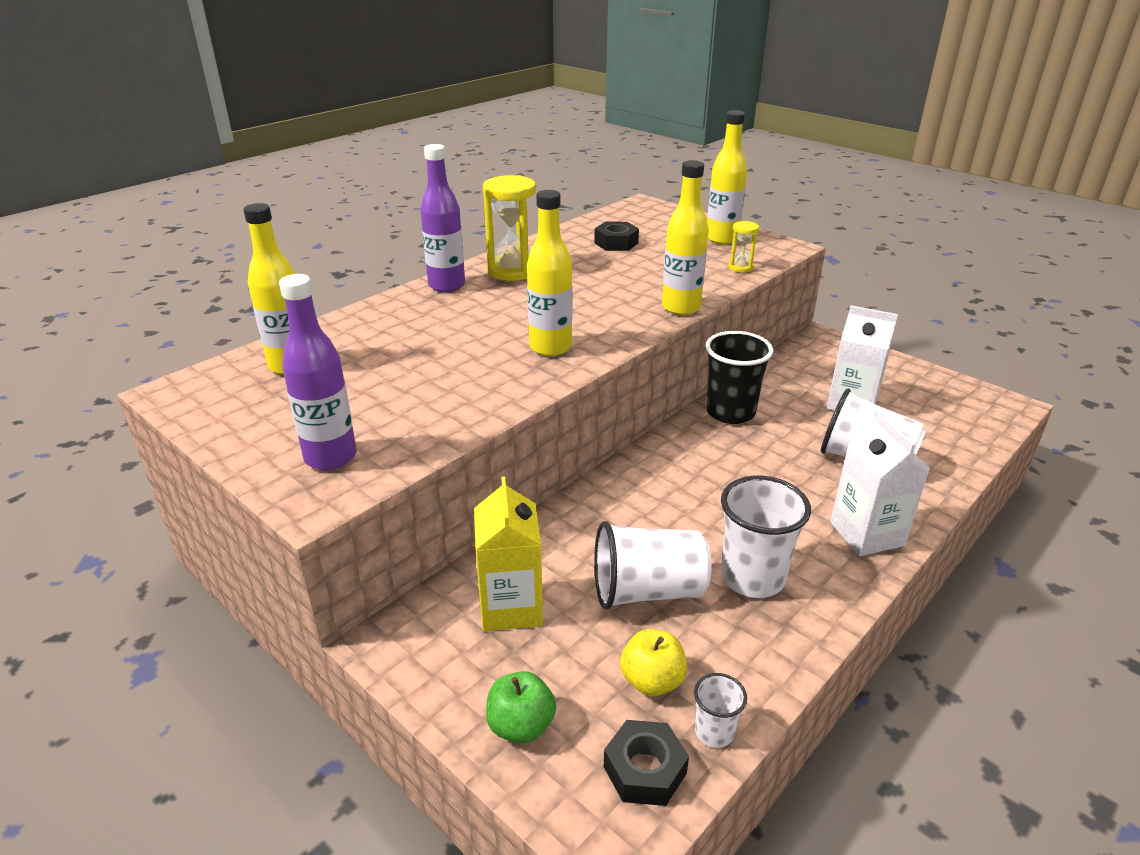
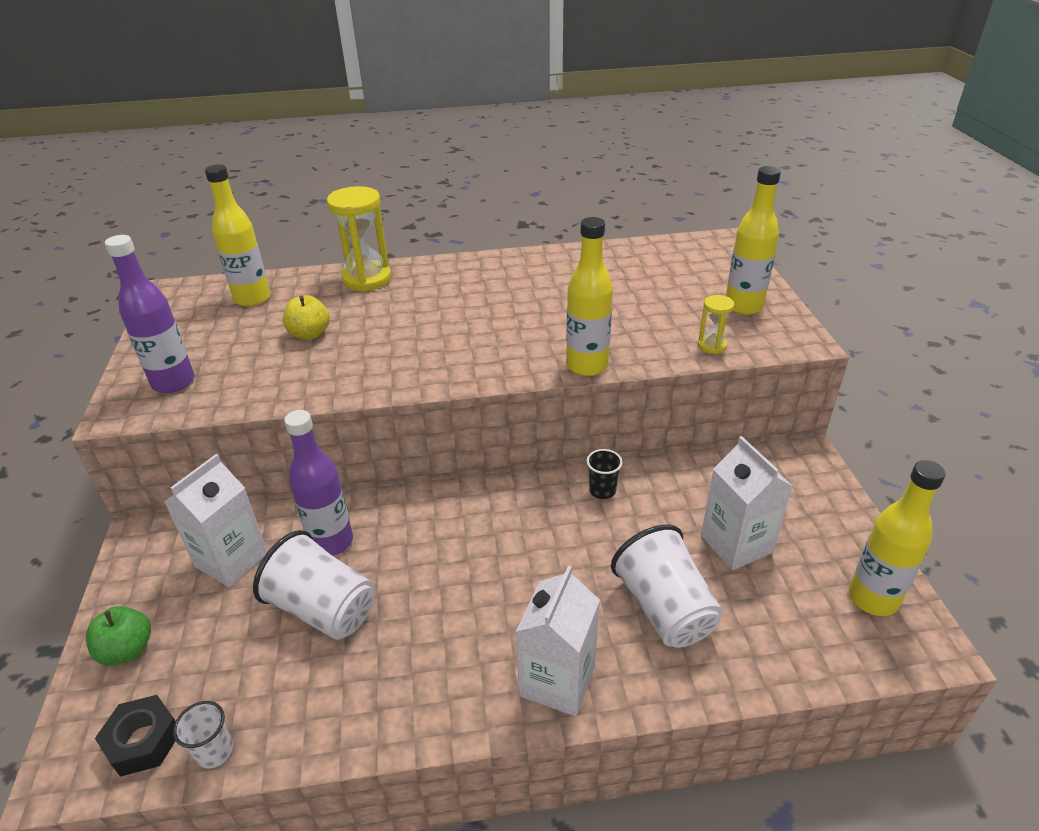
camera: 40 degrees right, 5 degrees up
purple bottle [420,144,465,292] -> purple bottle moved to [284,410,353,556]
yellow carton [474,477,543,631] -> white carton [164,454,267,587]
yellow hourglass [483,175,536,281] -> yellow hourglass moved to [327,186,391,292]
yellow bottle [527,190,572,356] -> yellow bottle moved to [849,460,946,616]
black nut [594,222,639,251] -> none
yellow apple [620,629,687,696] -> yellow apple moved to [283,295,330,340]
black cup [705,331,773,424] -> black cup [586,449,623,499], size x0.50
white cup [721,476,811,598] -> none

